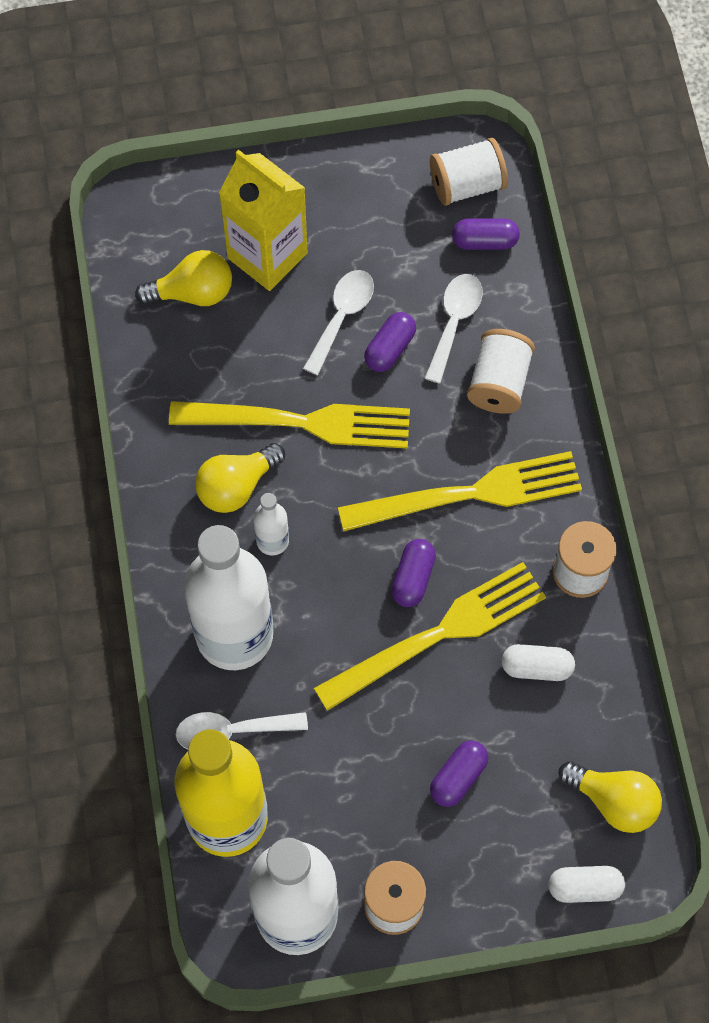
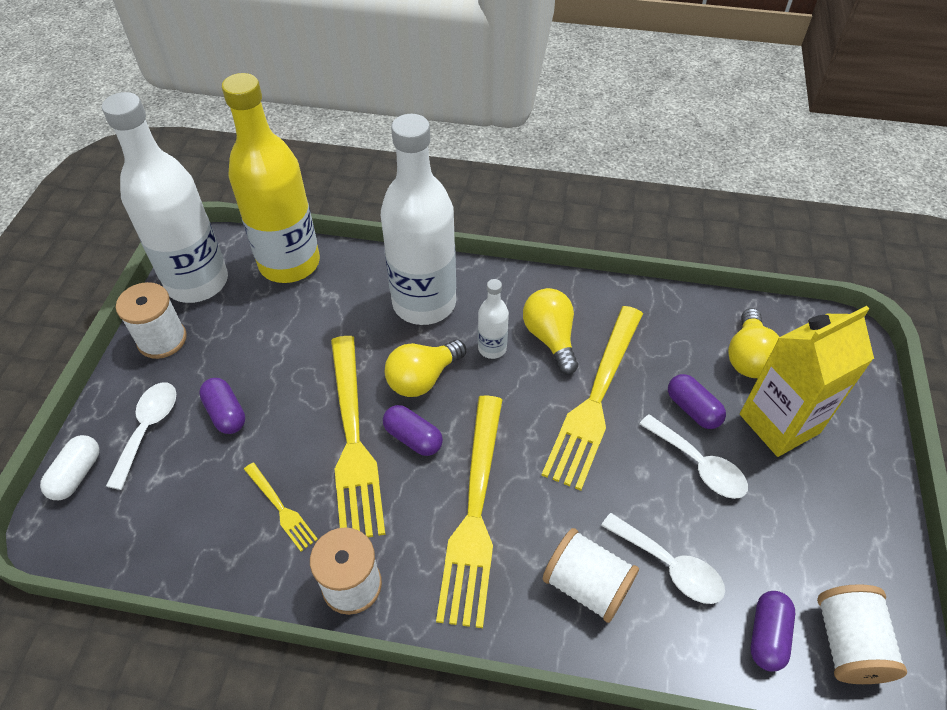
camera: 110 degrees right, 15 degrees down
white spoon [176,712,308,749] -> white spoon moved to [106,383,176,490]
purple capsule [364,312,416,372] -> purple capsule moved to [668,374,726,429]
white capsule [502,644,575,681] -> yellow fork [244,463,318,551]
yellow light bulb [558,761,662,833] -> yellow light bulb moved to [385,340,466,397]

